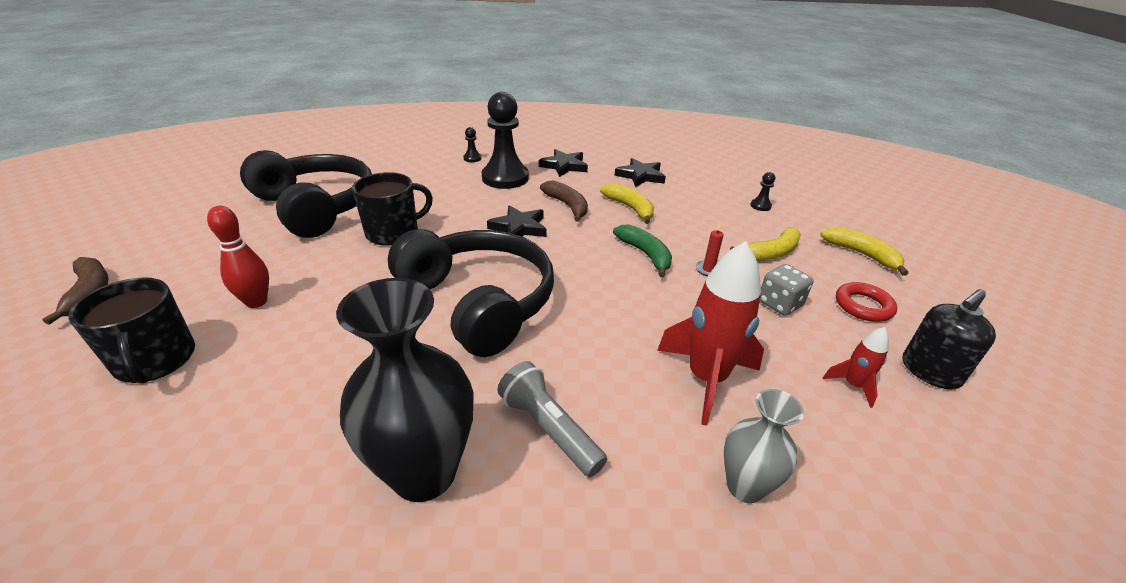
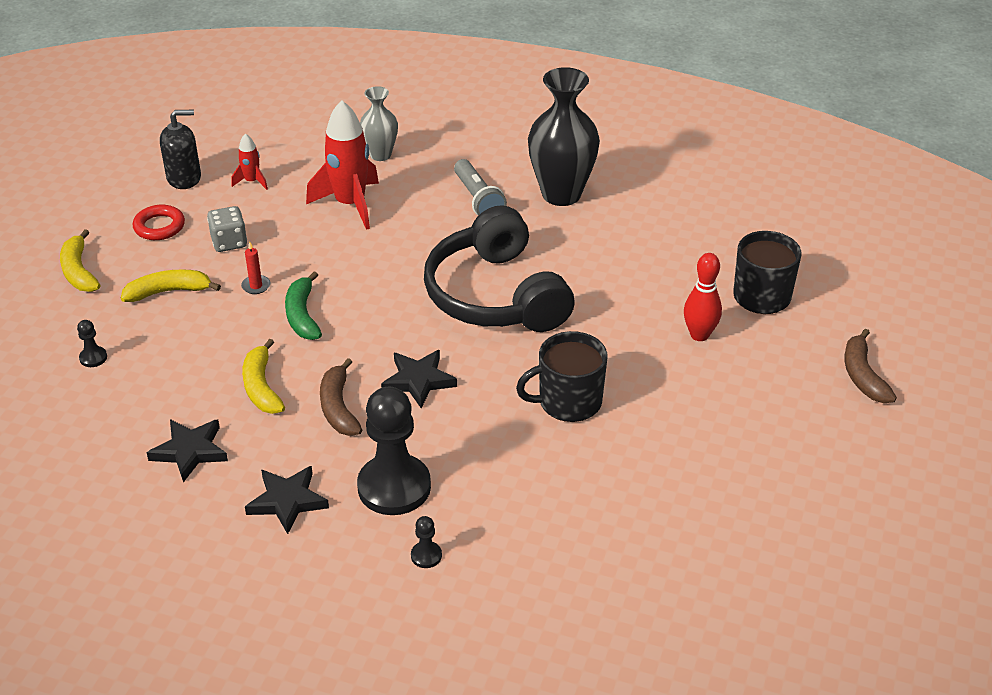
camera: 160 degrees left, 5 degrees up
black headphones [240,150,372,238] -> none

